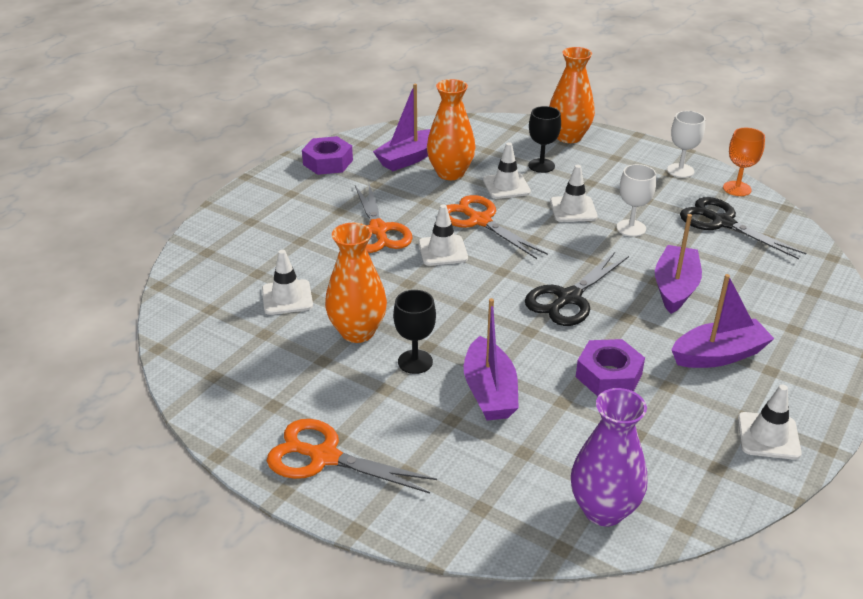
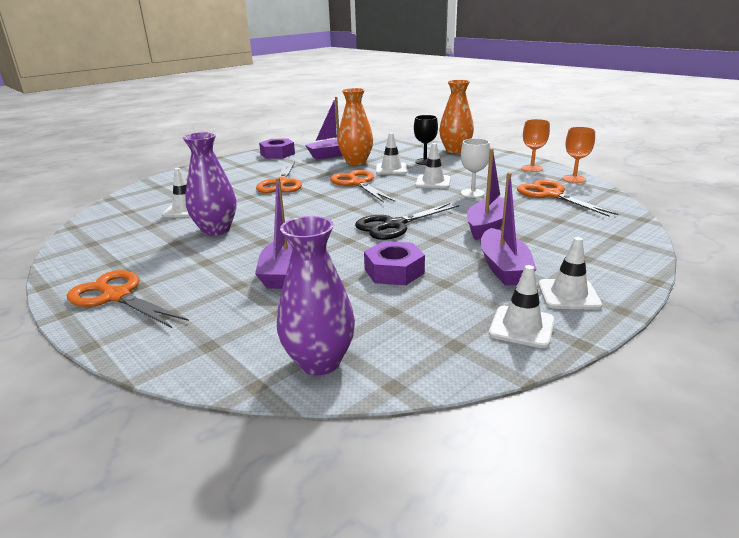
camera: 15 degrees right, 10 degrees down
orange vase [325,223,387,343] -> purple vase [183,132,236,236]
black goblet [393,290,436,374] -> none
white traffic cone [418,204,468,266] -> white traffic cone moved to [538,237,602,310]
white goblet [667,111,705,178] -> orange goblet [521,119,550,172]
purple boat [672,274,774,368] -> purple boat turned 90 degrees clockwise [480,172,537,286]
black scissors [680,197,807,259] -> orange scissors [517,180,618,217]

